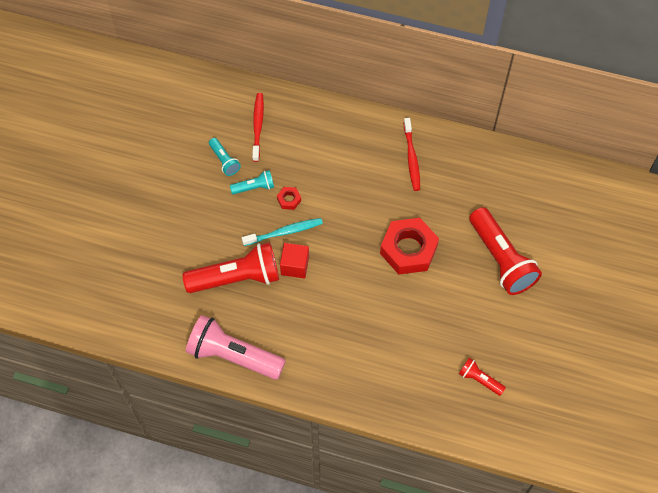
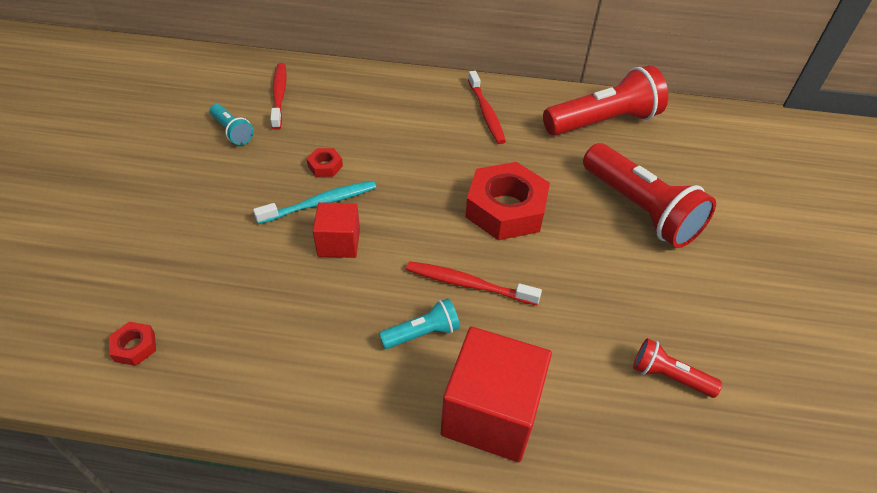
camera: 10 degrees left, 15 degrees down
red flashlight [182,242,279,293] -> red flashlight moved to [543,65,668,136]
pink flashlight [186,315,286,380] -> none
turquoise flashlight [230,170,274,195] -> turquoise flashlight moved to [379,298,460,349]
none -> red nut [109,322,156,366]
none -> red toothbrush [406,261,542,305]
none -> red cube [441,327,552,462]

